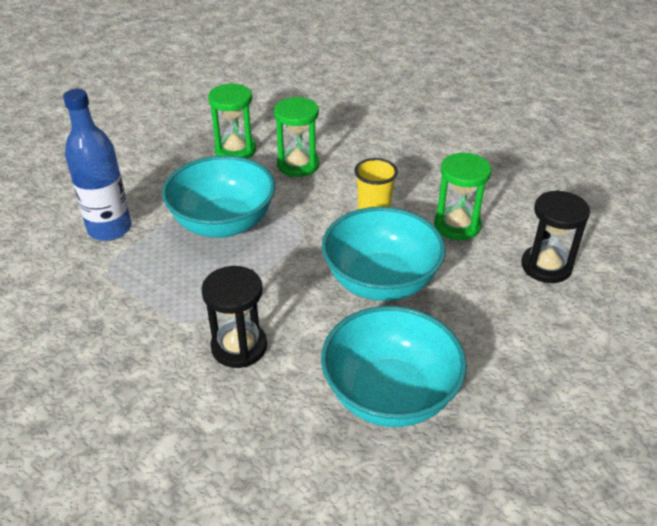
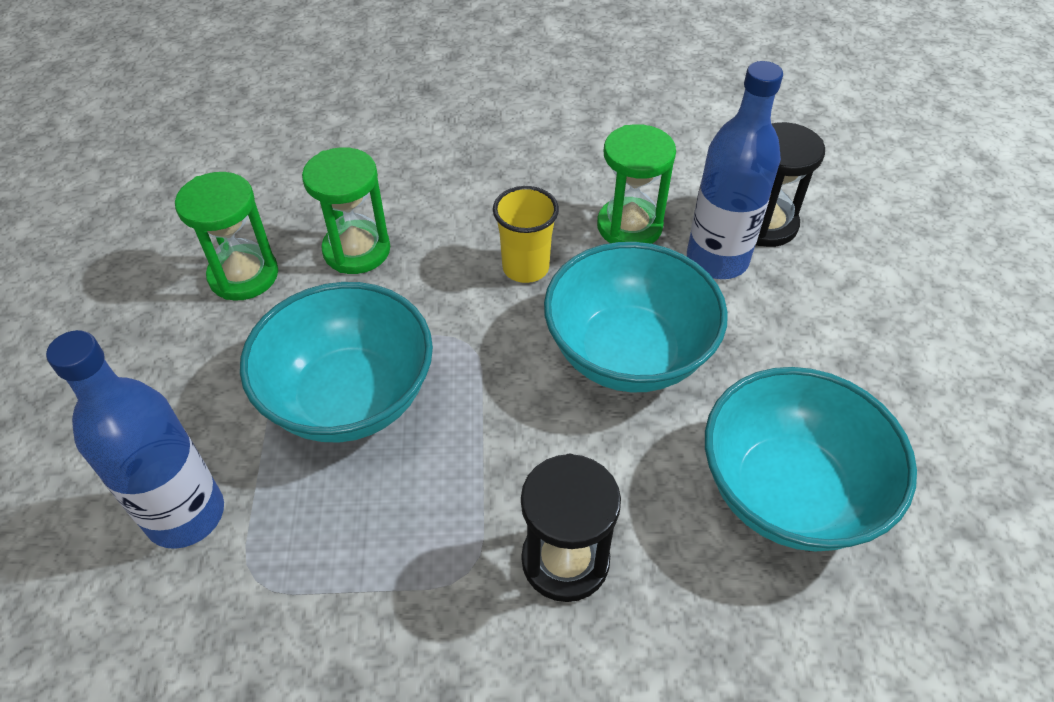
camera: 40 degrees left, 10 degrees up
none -> blue bottle [687,61,783,279]

